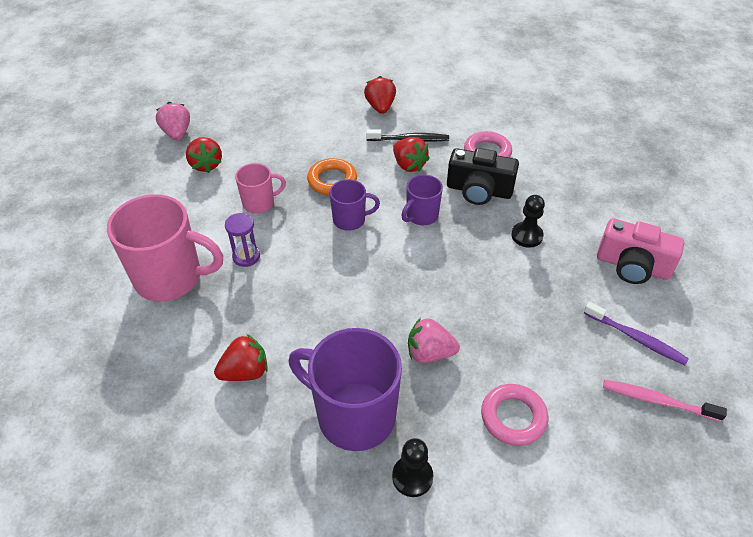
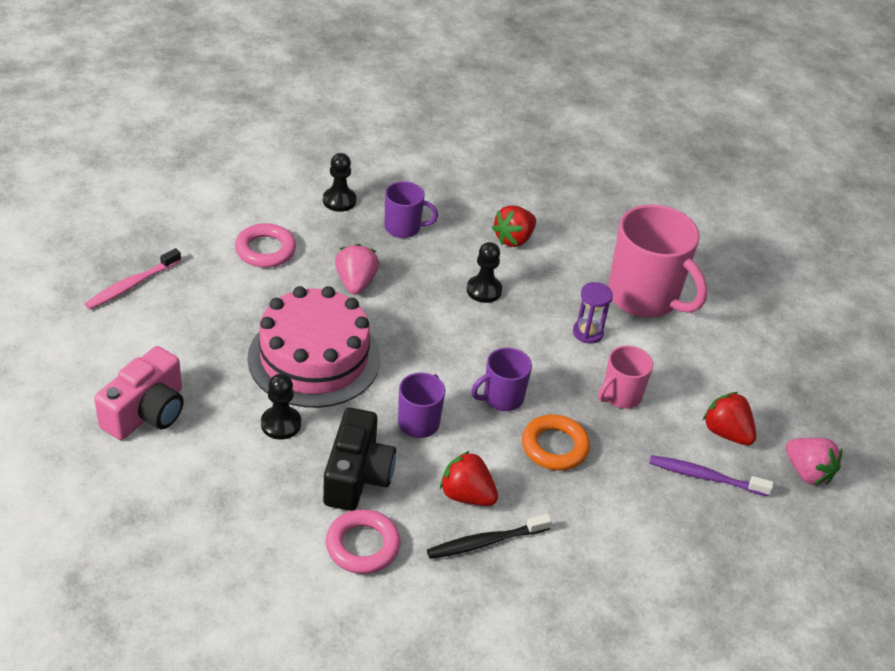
camera: 155 degrees right, 5 degrees down
pink mug [107,194,223,302] -> pink mug turned 120 degrees counterclockwise [608,204,707,318]
purple mug [289,328,402,451] -> purple mug [385,181,438,238], size x0.52
red strawberry [364,76,396,114] -> none
pink strawberry [408,318,460,363] -> pink strawberry turned 75 degrees counterclockwise [335,244,379,295]
black camera [447,148,519,205] -> black camera turned 105 degrees clockwise [323,408,396,511]
purple toothbrush [584,302,689,365] -> purple toothbrush moved to [649,455,773,497]
pink camera [597,218,684,284] -> pink camera turned 120 degrees clockwise [94,346,184,440]
pink toothbrush [603,380,727,422] -> pink toothbrush turned 135 degrees clockwise [85,248,181,309]
none -> pink cake [248,286,380,408]
none -> black pawn [467,242,502,303]

